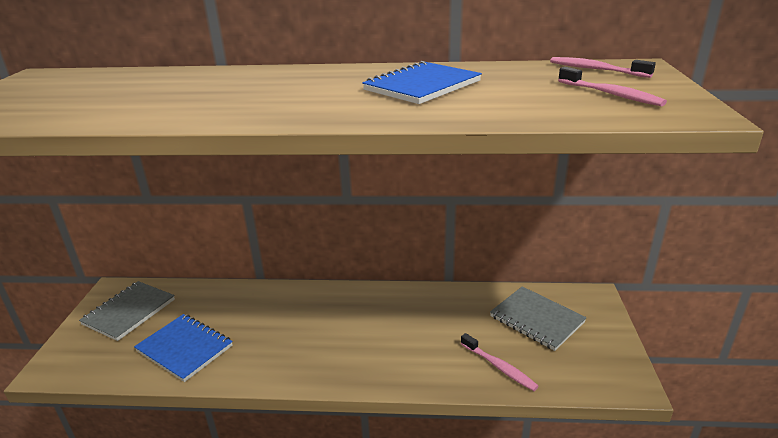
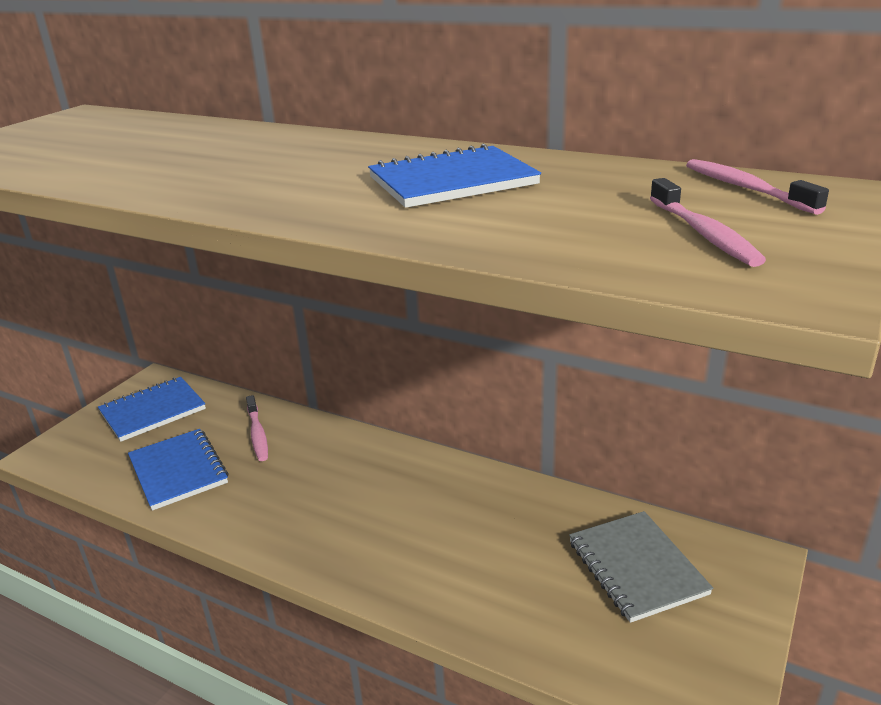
camera: 25 degrees right, 0 degrees up
grey notebook [79,281,175,341] -> blue notebook [98,377,206,442]
pink toothbrush [461,333,538,391] -> pink toothbrush moved to [246,395,268,461]

